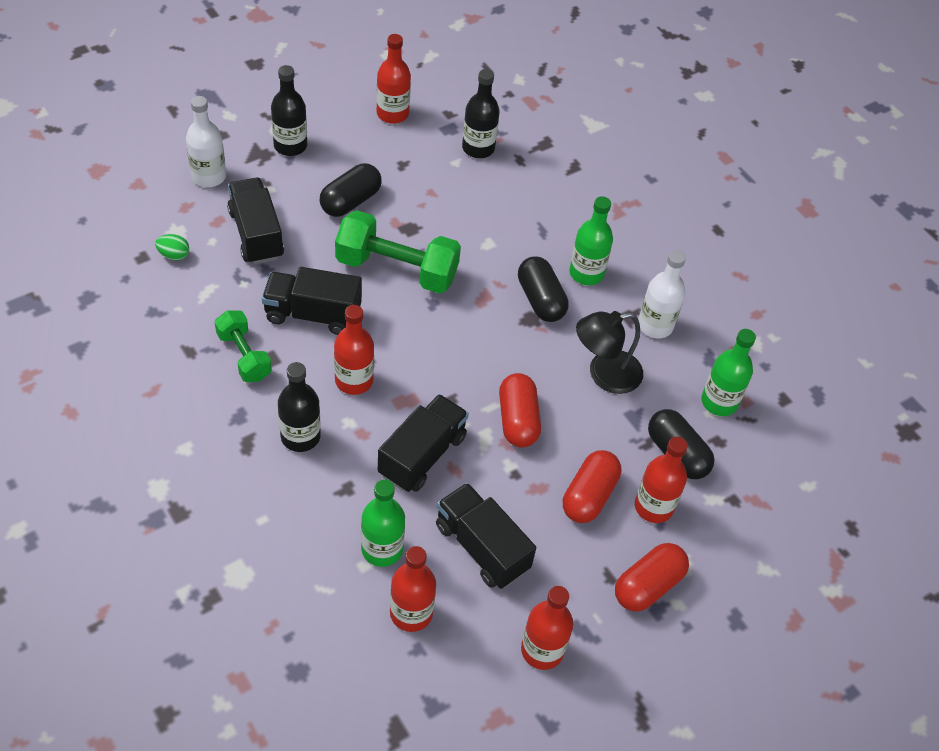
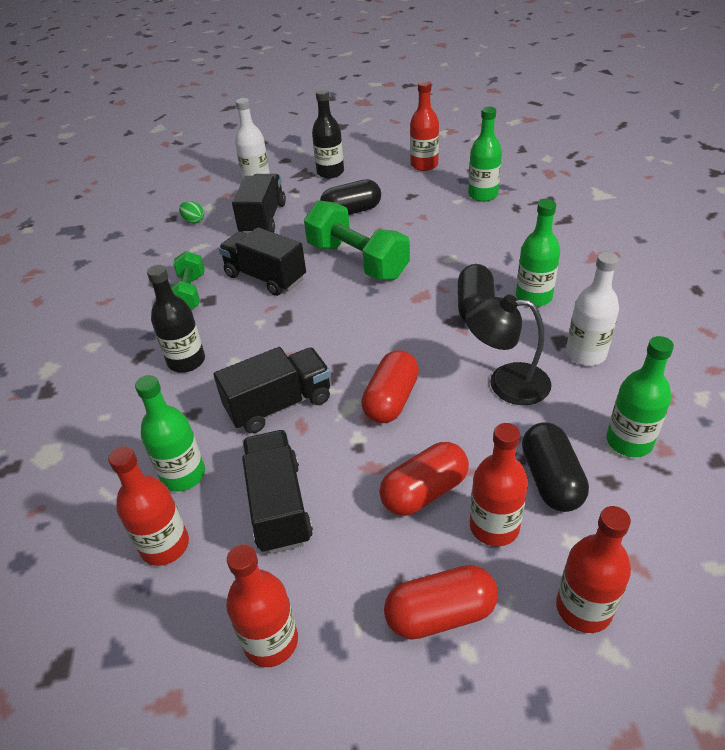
camera: 35 degrees right, 10 degrees down
red bottle [334,305,374,395] -> red bottle moved to [556,506,631,633]
black bottle [462,69,500,158] -> green bottle [468,107,502,202]

